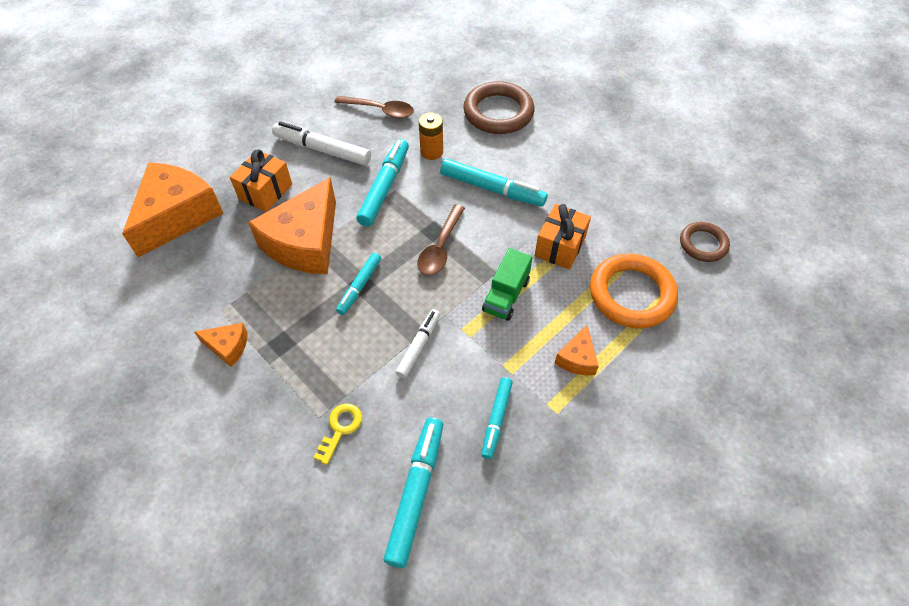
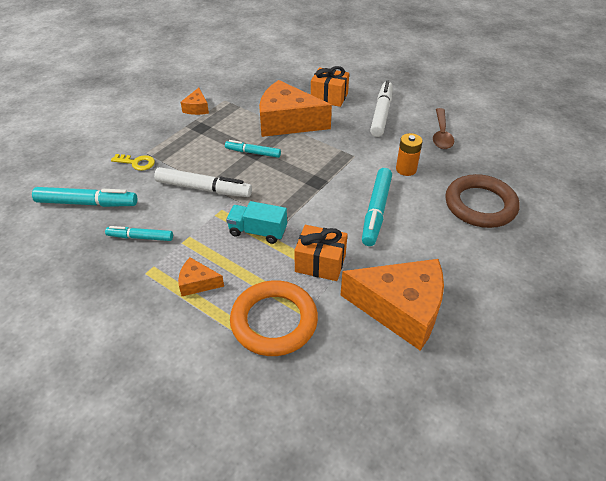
camera: 80 degrees right, 10 degrees down
orange cheese [122,162,224,258] -> orange cheese moved to [341,259,444,351]
turquoise marker [356,139,409,227] -> none
white marker [395,309,440,378] -> white marker [154,167,252,197], size x1.62
brown spoon [417,205,465,275] -> none
green truck [482,248,533,321] -> turquoise truck [226,201,287,244]
brown ring [680,222,730,262] -> none

